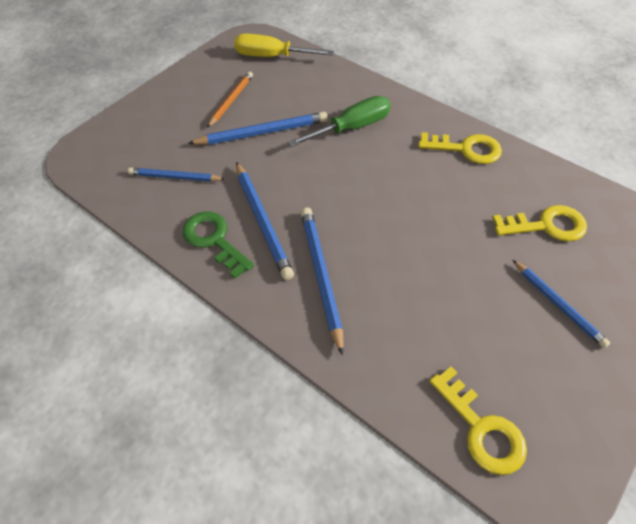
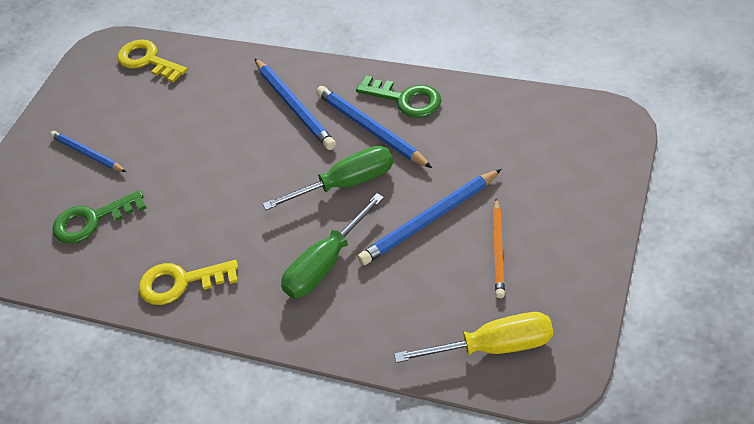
camera: 165 degrees right, 5 degrees down
blue pencil [128,168,225,182] -> none
yellow key [493,205,587,242] -> green key [52,190,146,244]
none -> green screwdriver [263,146,393,210]

